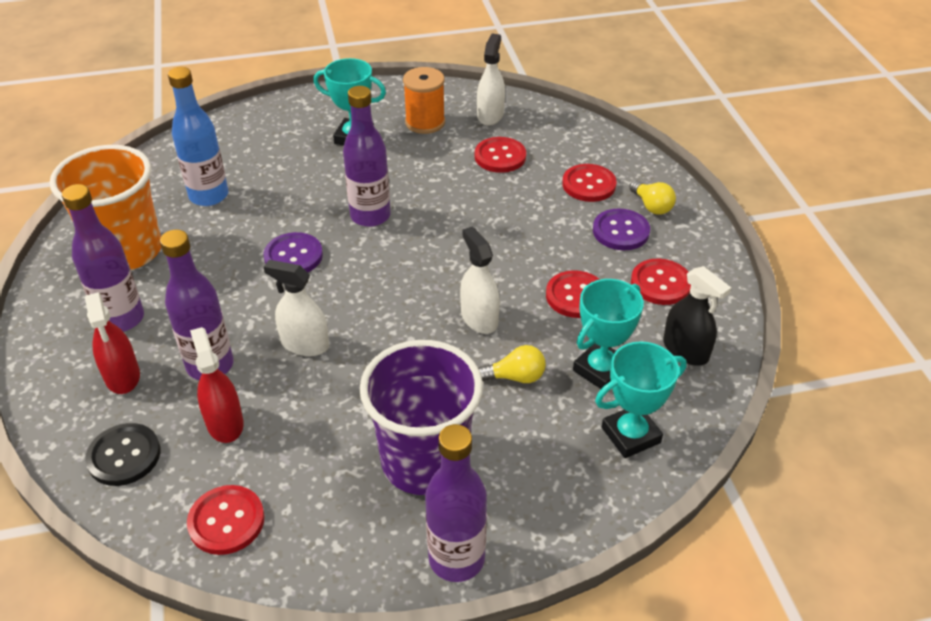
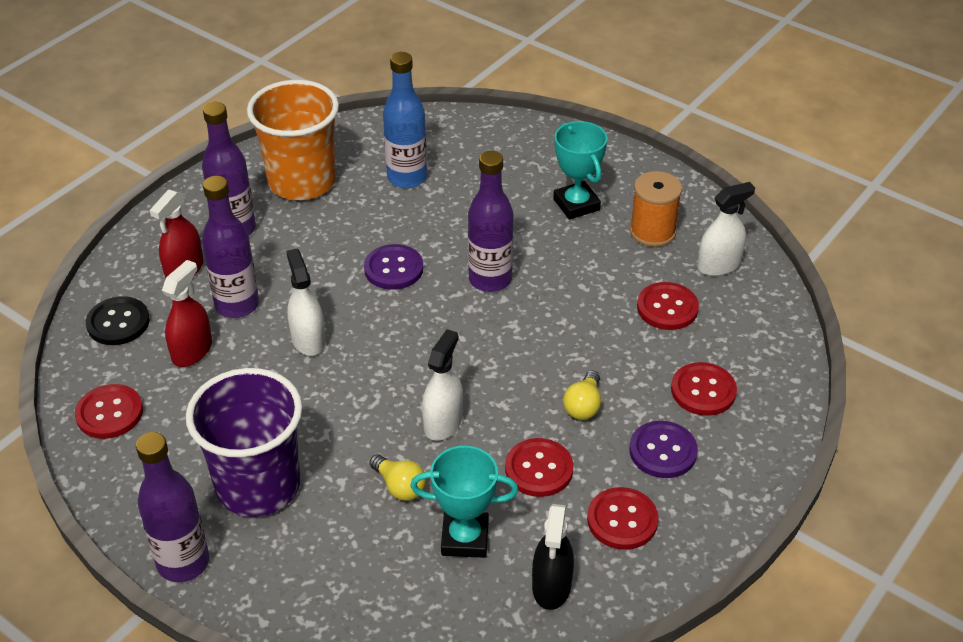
camera: 50 degrees right, 0 degrees up
turquoise trophy [595,341,687,458] -> none
yellow light bulb [629,180,676,214] -> yellow light bulb moved to [563,371,601,420]

